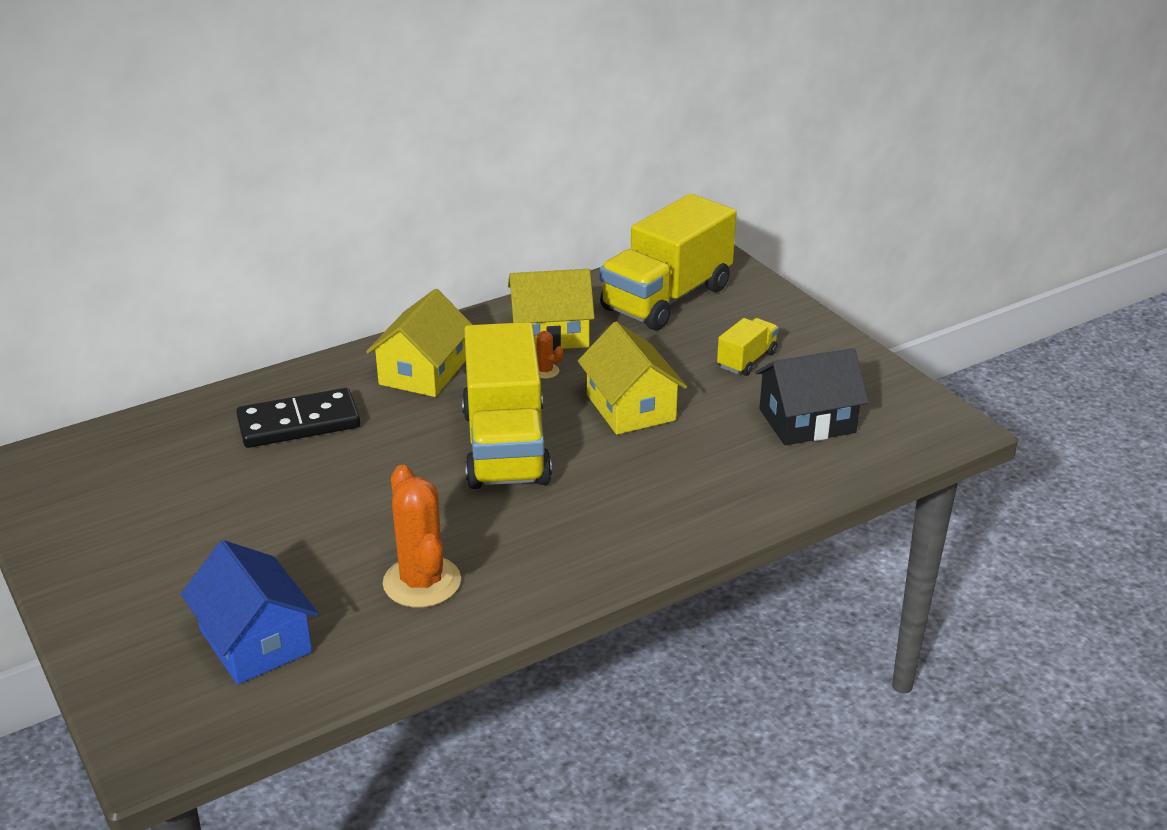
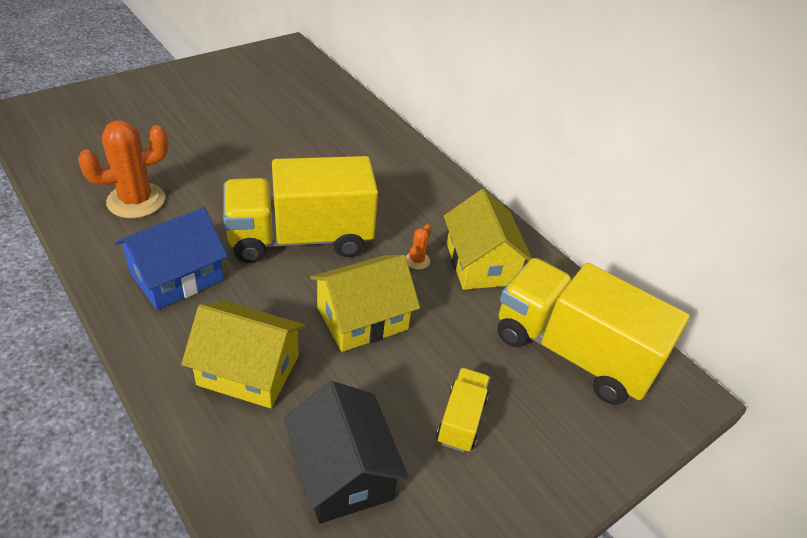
camera: 80 degrees right, 10 degrees up
blue house [181,540,319,685] -> blue house moved to [115,207,228,310]
black domino [236,388,360,448] -> none
yellow house [366,289,473,397] -> yellow house moved to [181,301,305,408]
yellow truck [717,318,779,376] -> yellow truck turned 105 degrees counterclockwise [437,368,490,452]

